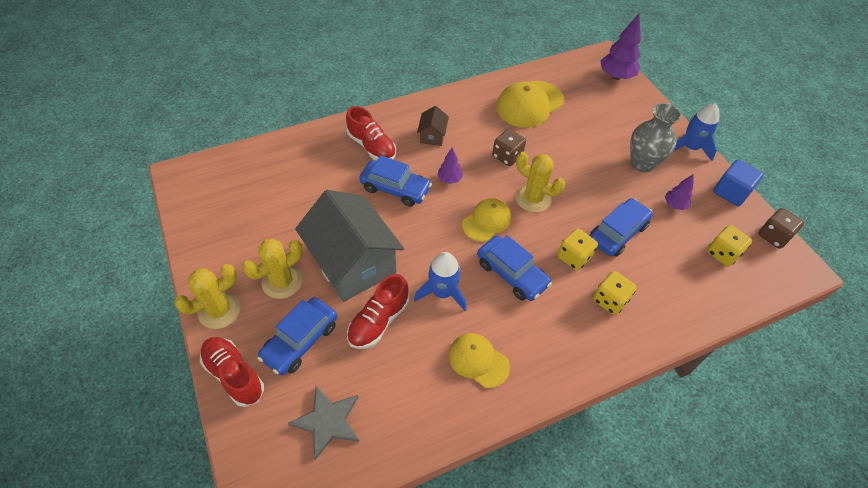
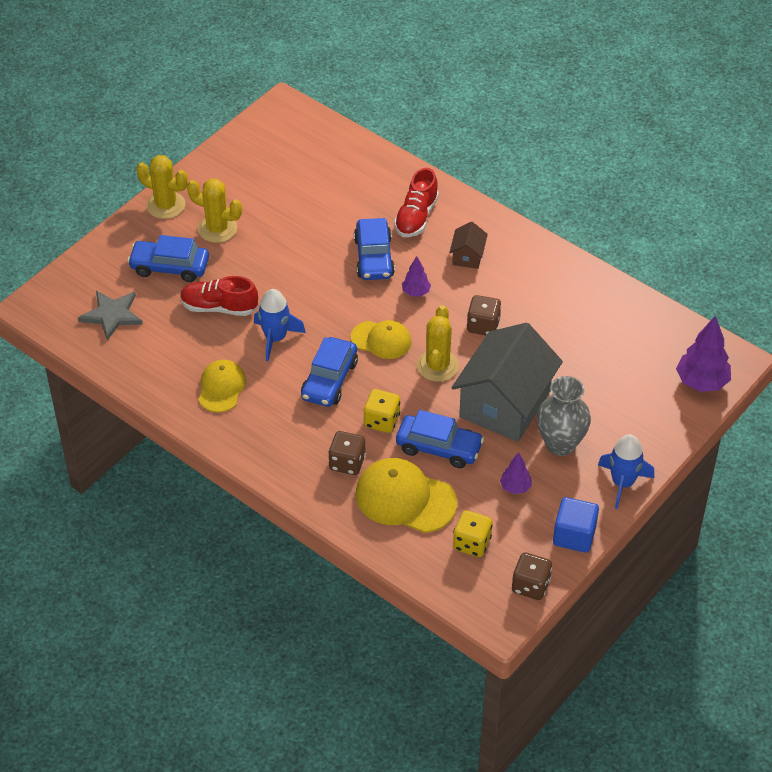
camera: 65 degrees right, 5 degrees down
red shoe [200,337,264,407] -> none
grey house [295,190,404,302] -> grey house moved to [451,323,563,442]
brown house [417,106,449,146] -> brown house turned 60 degrees counterclockwise [449,222,488,269]
yellow cap [496,81,564,128] -> yellow cap moved to [356,458,457,533]
yellow dice [593,271,637,315] -> brown dice [328,431,366,475]

